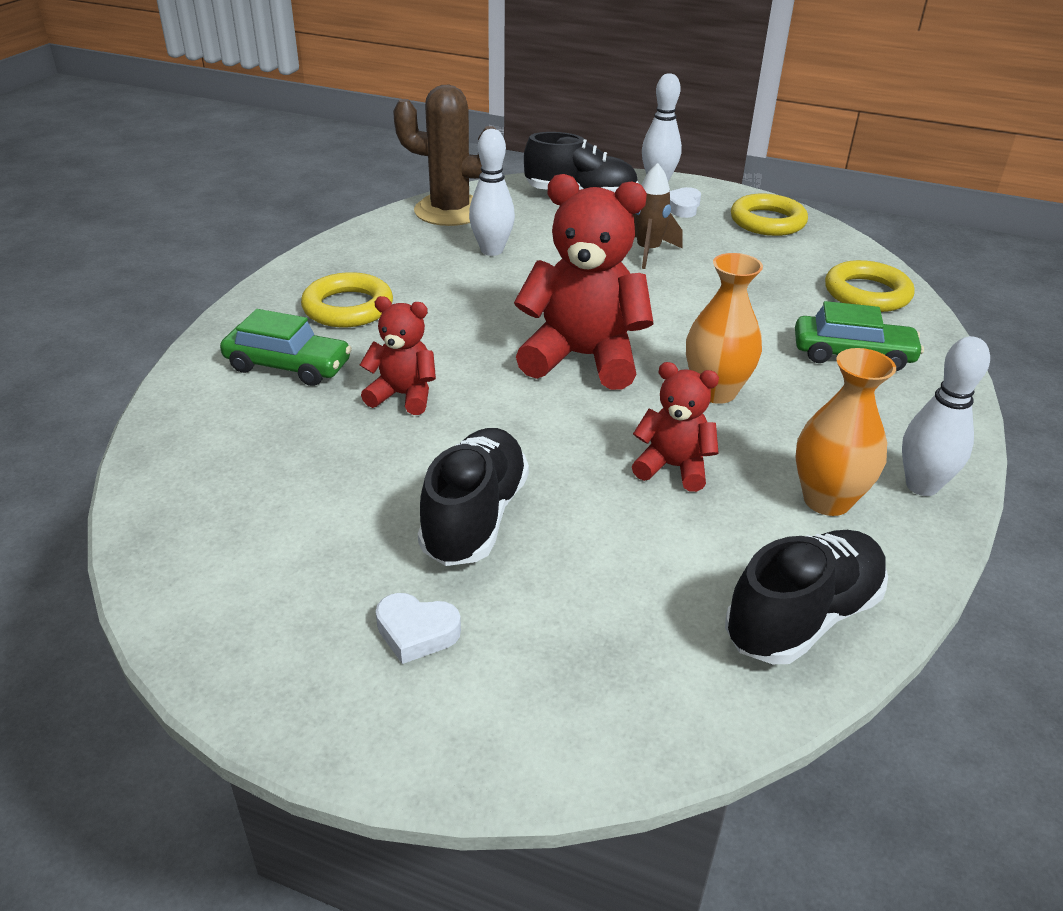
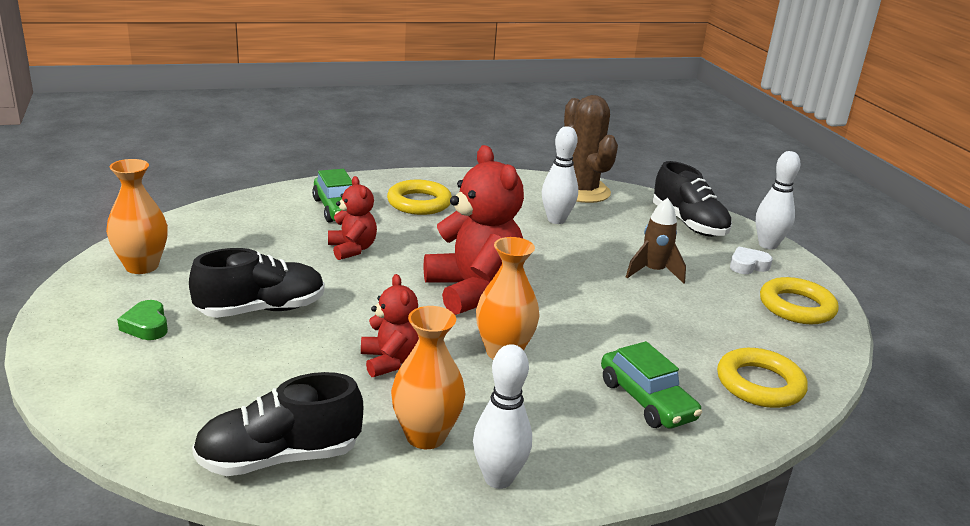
camera: 50 degrees right, 10 degrees down
white heart [376,593,461,664] -> green heart [117,300,168,340]
black shoe [725,530,888,664] -> black shoe turned 150 degrees clockwise [192,372,363,476]
none -> orange vase [106,159,168,274]

